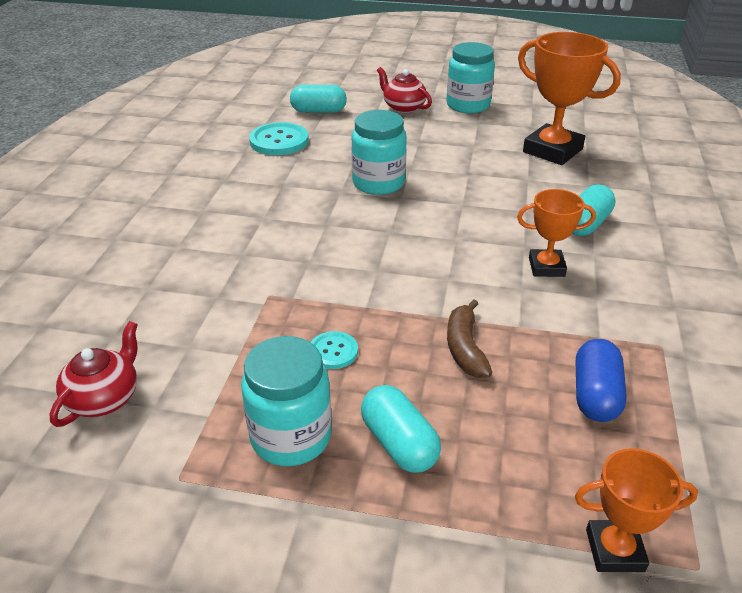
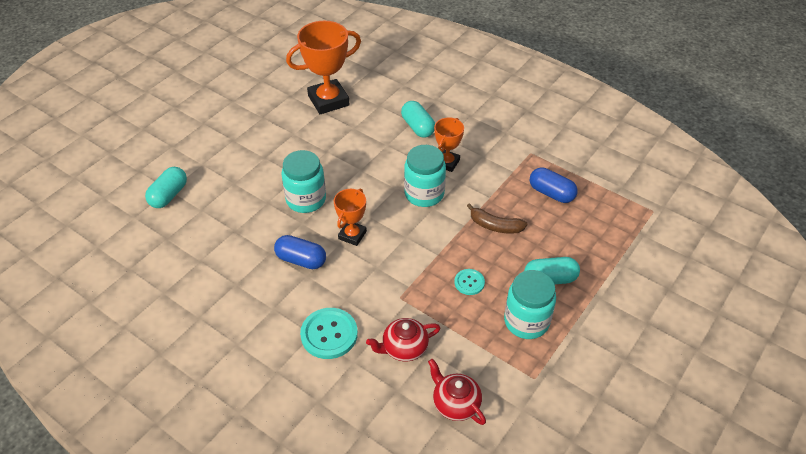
camera: 65 degrees left, 10 degrees up
turquoise button [249,122,309,155] -> turquoise button moved to [300,308,358,359]
red teapot [377,67,432,113] -> red teapot moved to [366,318,440,361]
turquoise jar [446,42,495,113] -> turquoise jar moved to [404,145,446,207]
orange trophy [575,448,698,572] -> orange trophy moved to [334,189,367,246]
none -> blue capsule [274,235,326,269]

